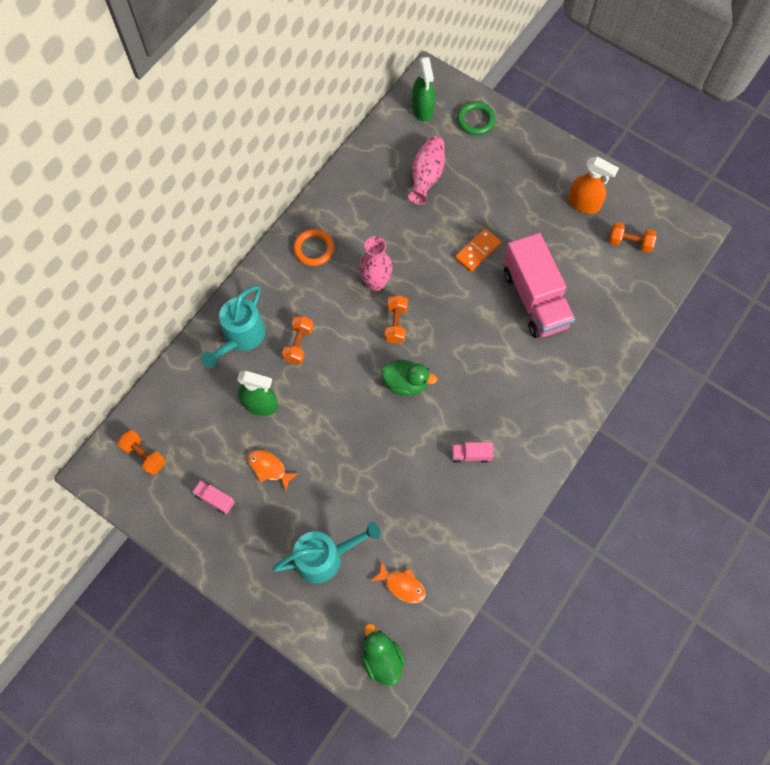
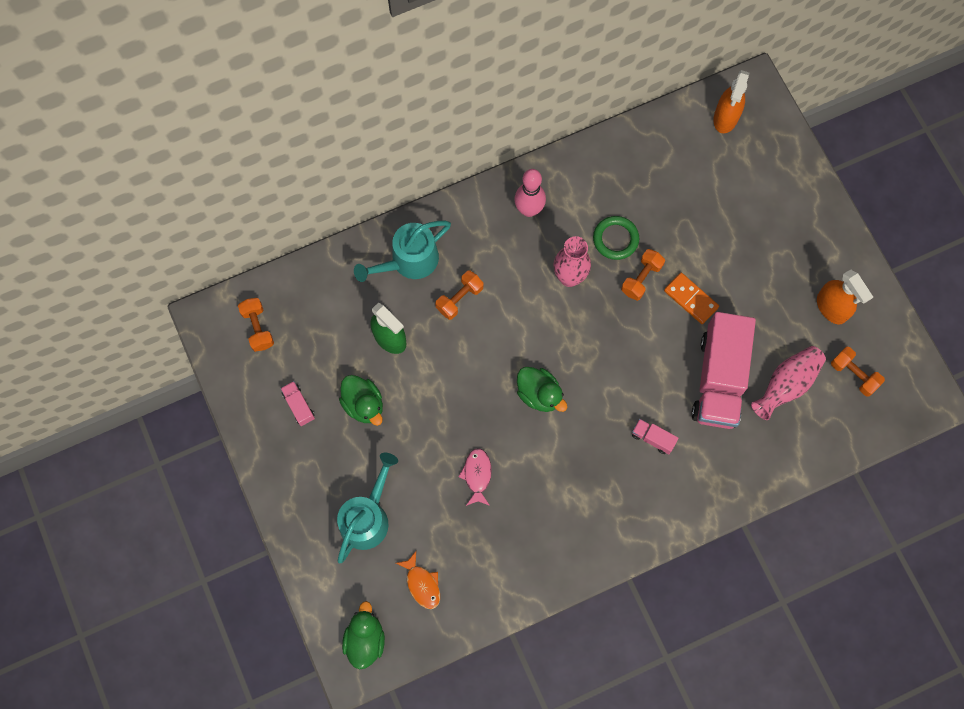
camera: 30 degrees right, 5 degrees up
orange fish [248,450,299,491] -> green duck [339,375,383,426]
turquoise watering can [272,522,381,583] -> turquoise watering can turned 75 degrees counterclockwise [337,453,398,563]
orange ring [293,229,334,266] -> pink bowling pin [514,169,546,217]
orange dumbbell [385,295,408,344] -> orange dumbbell moved to [621,249,665,301]
pink vase [408,136,445,205] -> pink vase moved to [751,346,826,420]
green spray bottle [412,57,435,121] -> orange spray bottle [713,70,749,133]
pink truck [452,442,493,463] -> pink truck moved to [632,419,679,454]
orange domino [455,228,501,272] -> orange domino turned 60 degrees clockwise [664,273,719,324]
green ring [457,102,496,135] -> green ring moved to [593,216,639,260]
none -> pink fish [458,448,492,506]

